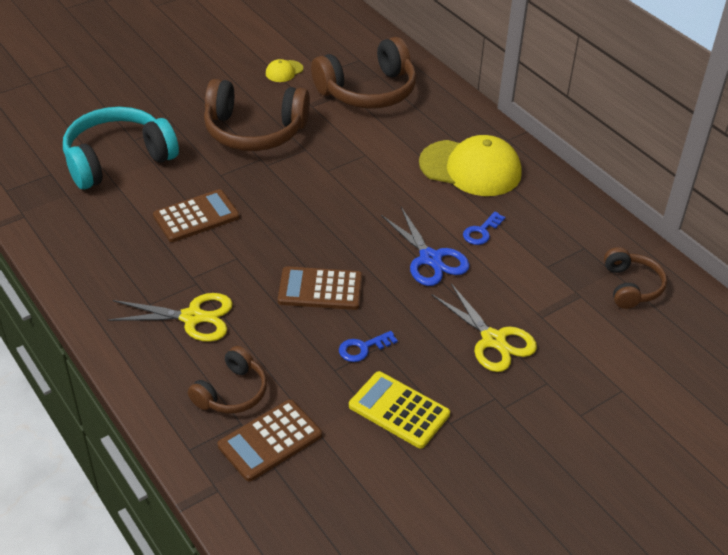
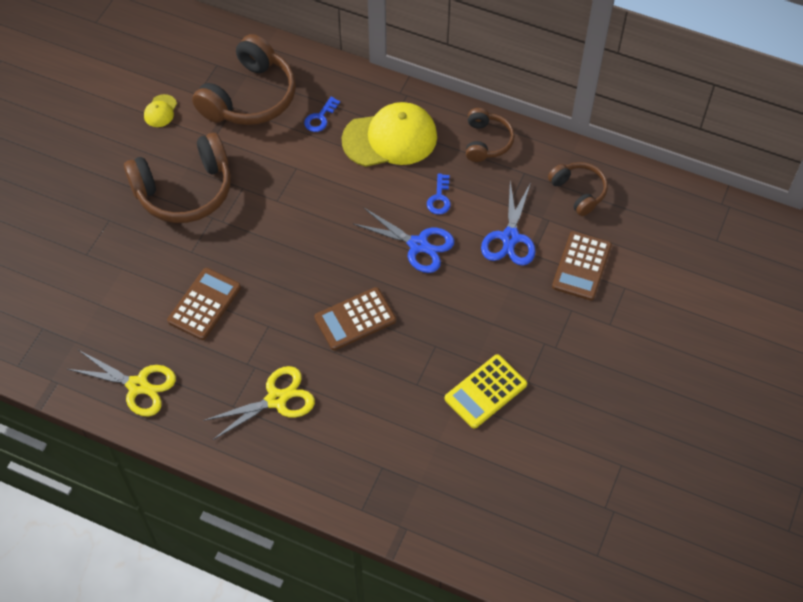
camera: 30 degrees left, 15 degrees up
turquoise headphones [63,107,179,189] -> none
brown headphones [188,346,267,414] -> brown headphones moved to [466,108,515,162]
brown calculator [218,399,322,481] -> brown calculator moved to [552,231,612,300]
blue key [339,331,398,362] -> blue key moved to [304,96,340,132]
yellow calculator [349,371,450,449] -> yellow calculator turned 45 degrees counterclockwise [445,354,527,429]
yellow scissors [431,283,537,372] -> yellow scissors moved to [68,350,176,416]
none -> blue scissors [481,181,536,266]

